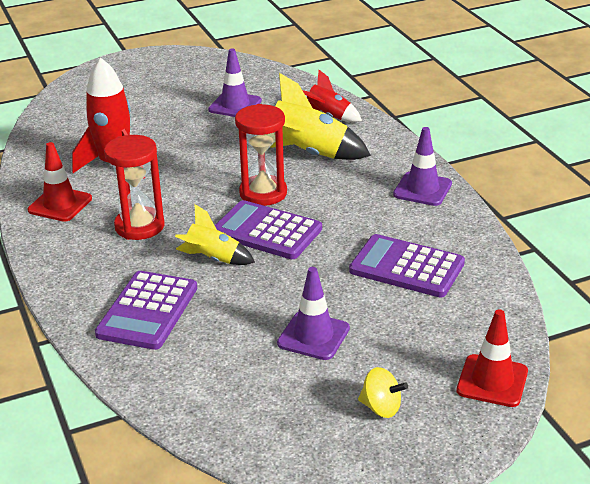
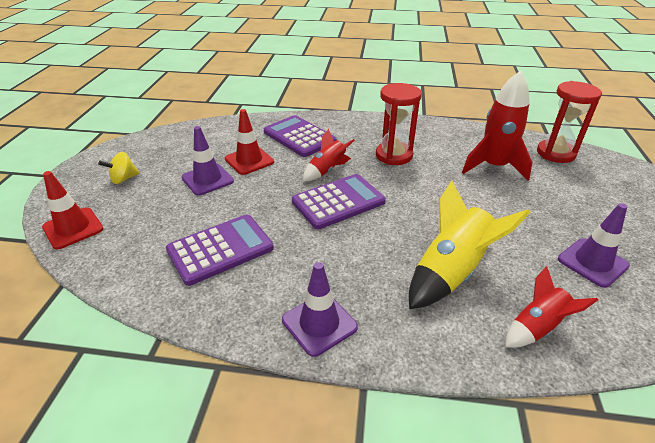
camera: 120 degrees right, 5 degrees up
red traffic cone [28,142,92,222] -> red traffic cone moved to [225,109,274,175]
yellow rocket [175,204,255,265] -> red rocket [303,129,355,181]
red hourglass [235,104,287,206] -> red hourglass moved to [537,81,602,163]

